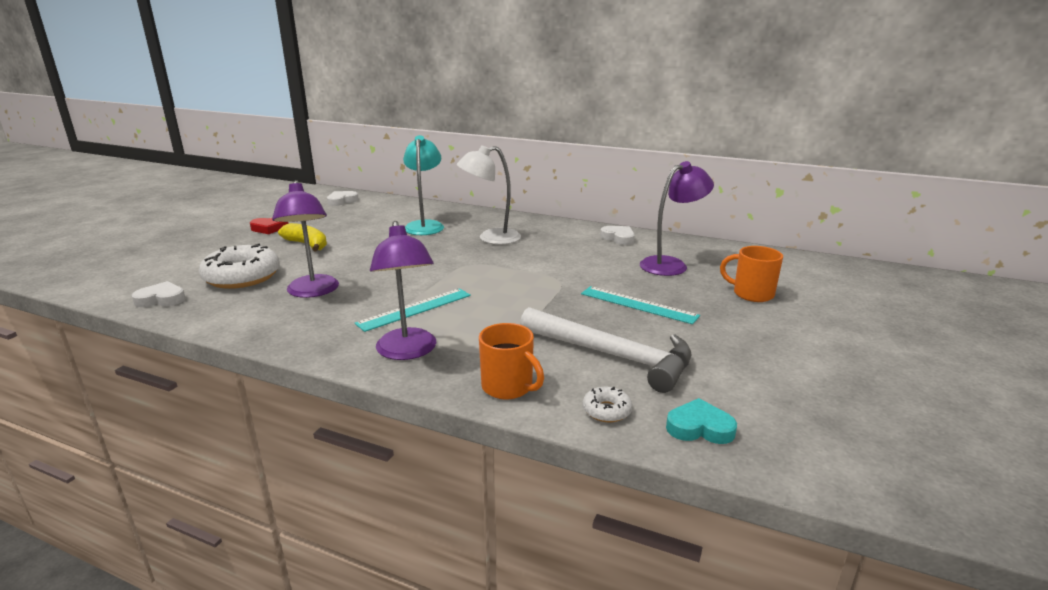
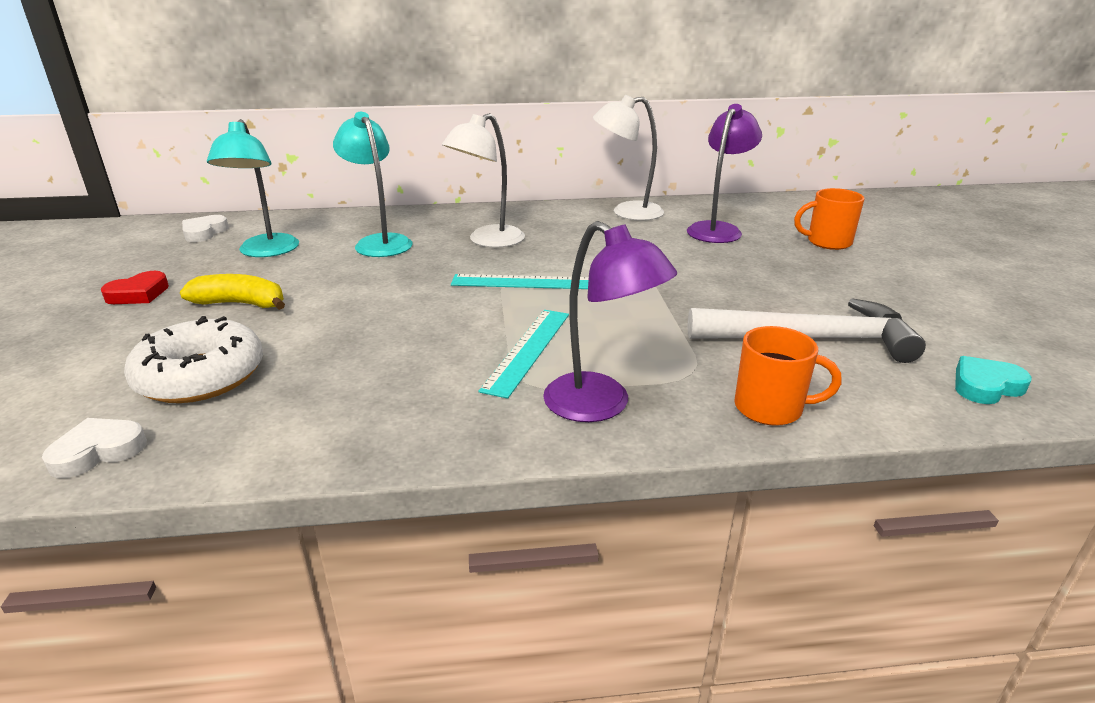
camera: 30 degrees left, 5 degrees up
purple lamp [272,180,339,298] -> none
turquoise ruler [581,286,700,324] -> turquoise ruler moved to [451,274,589,289]
white donut [582,386,632,422] -> none
white heart [600,226,635,245] -> white lamp [593,95,664,221]
none -> turquoise lamp [207,119,299,257]

